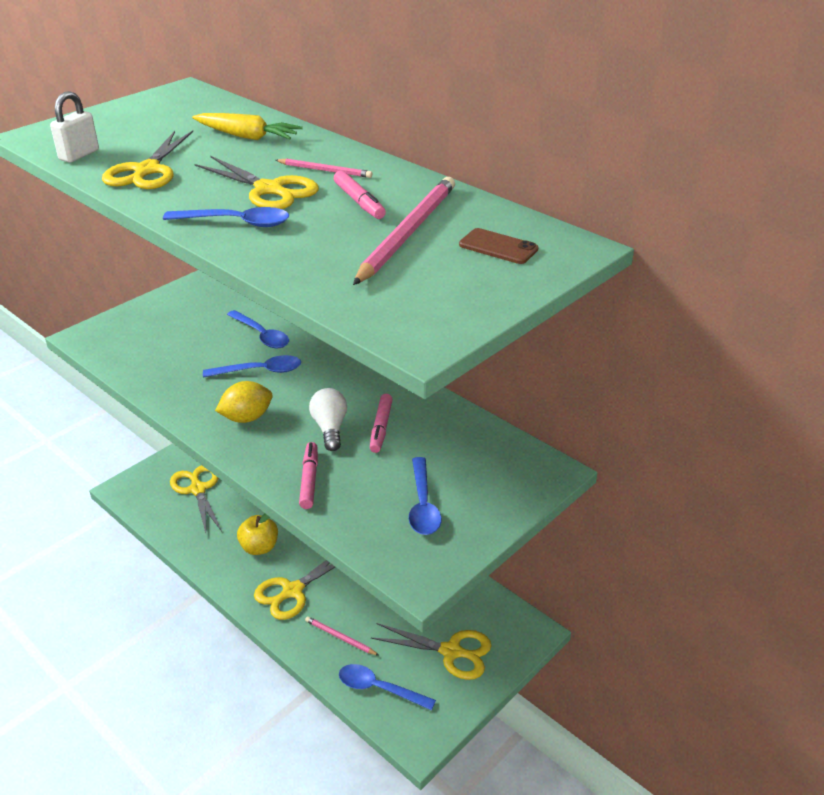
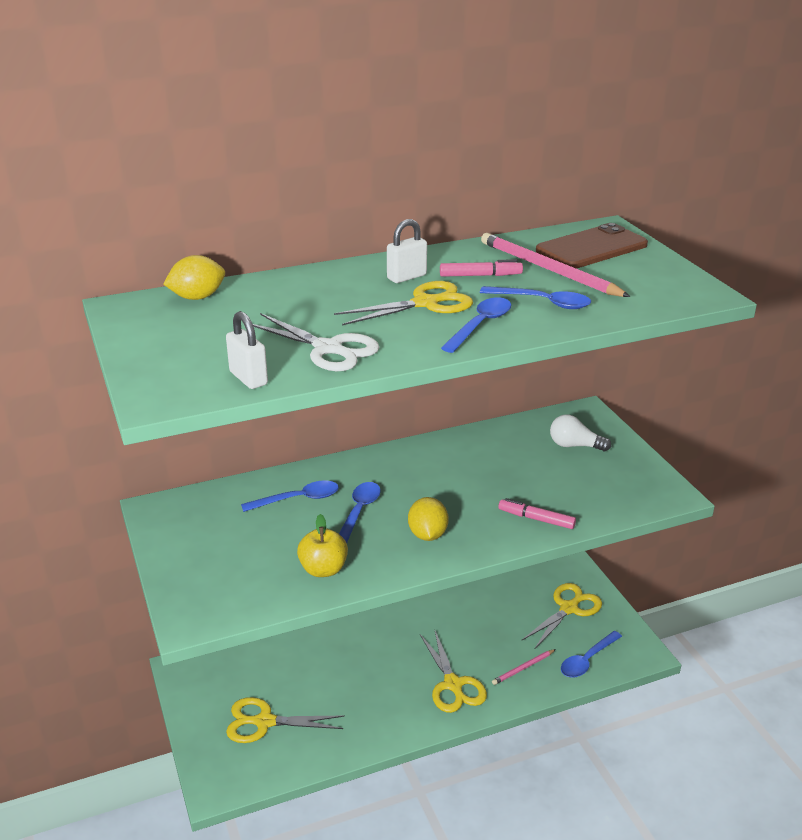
camera: 65 degrees left, 5 degrees down
yellow scissors [102,131,193,189] -> white scissors [253,313,380,371]
yellow carrot [192,113,303,140] -> none
yellow apple [237,514,278,555] -> yellow apple moved to [297,514,348,577]
pink pencil [276,159,372,178] -> white padlock [387,219,427,283]
white light bulb [309,388,347,451] -> white light bulb moved to [550,415,611,451]
pink marker [370,394,393,453] -> none
blue spoon [409,457,442,535] -> blue spoon moved to [480,286,591,309]
brown phone [459,228,539,264] -> brown phone [536,223,648,269], size x1.93
none -> yellow lemon [163,255,225,300]

